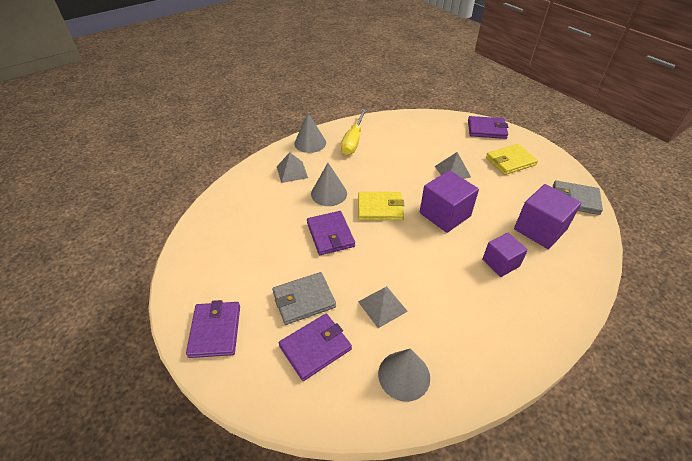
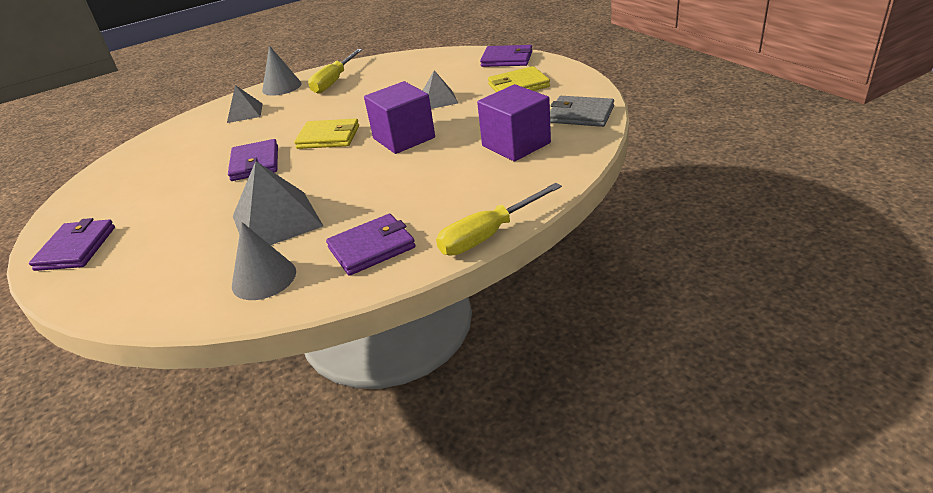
camera: 10 degrees right, 10 degrees down
grey wallet [272,272,336,325] -> none
purple wallet [279,314,352,381] -> purple wallet moved to [326,214,416,276]
grey cone [311,163,347,206] -> none
grey pyramid [358,286,408,328] -> grey pyramid [233,161,323,245], size x1.71
purple cube [482,233,528,277] -> none
none -> yellow screwdriver [436,183,562,255]

